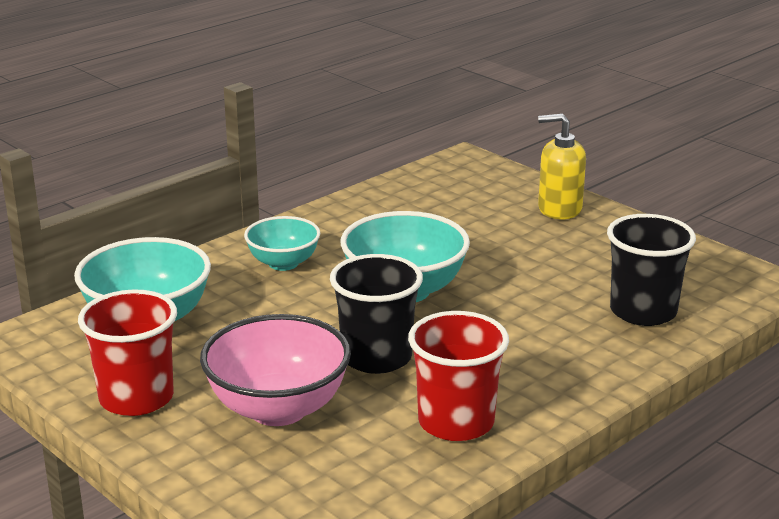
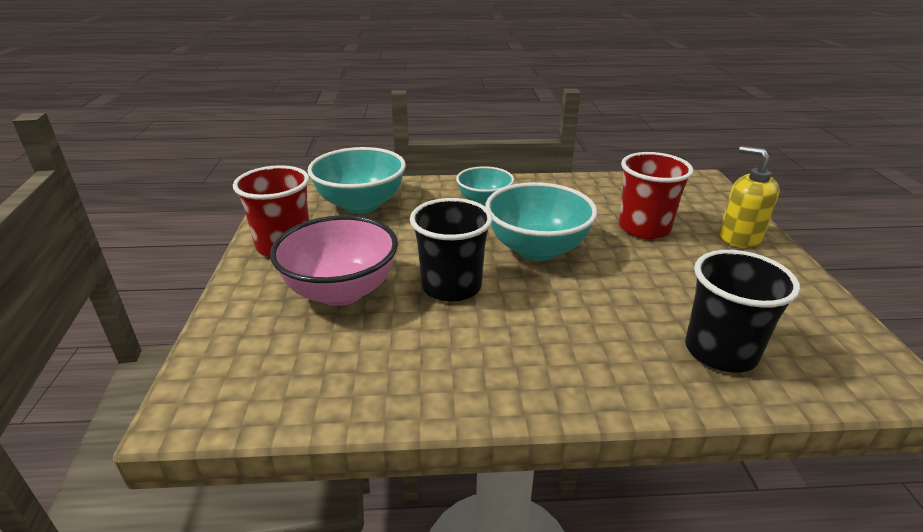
camera: 40 degrees right, 5 degrees up
red cup [408,311,509,441] -> red cup moved to [619,152,694,239]

